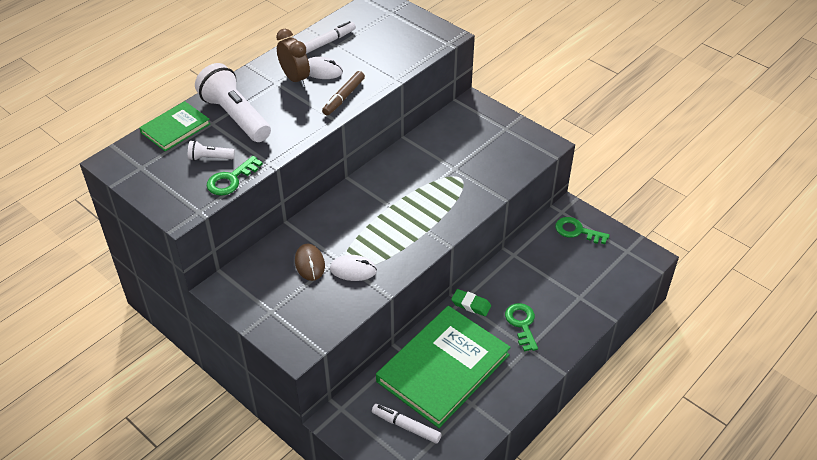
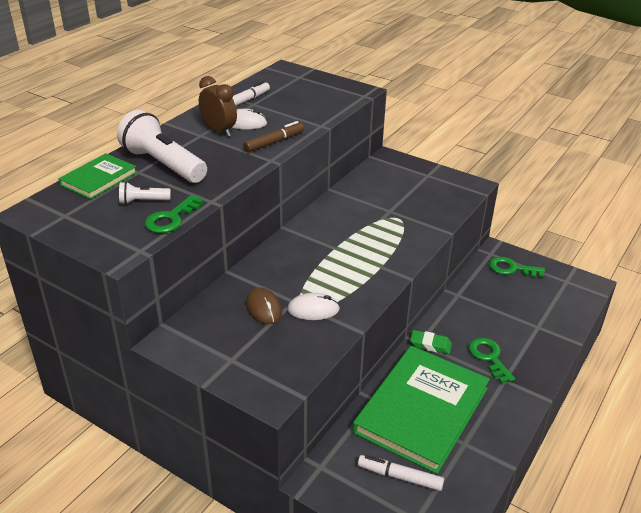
camera: 10 degrees left, 10 degrees down
brown marker [322,71,365,115] -> brown marker turned 150 degrees counterclockwise [243,121,304,152]

